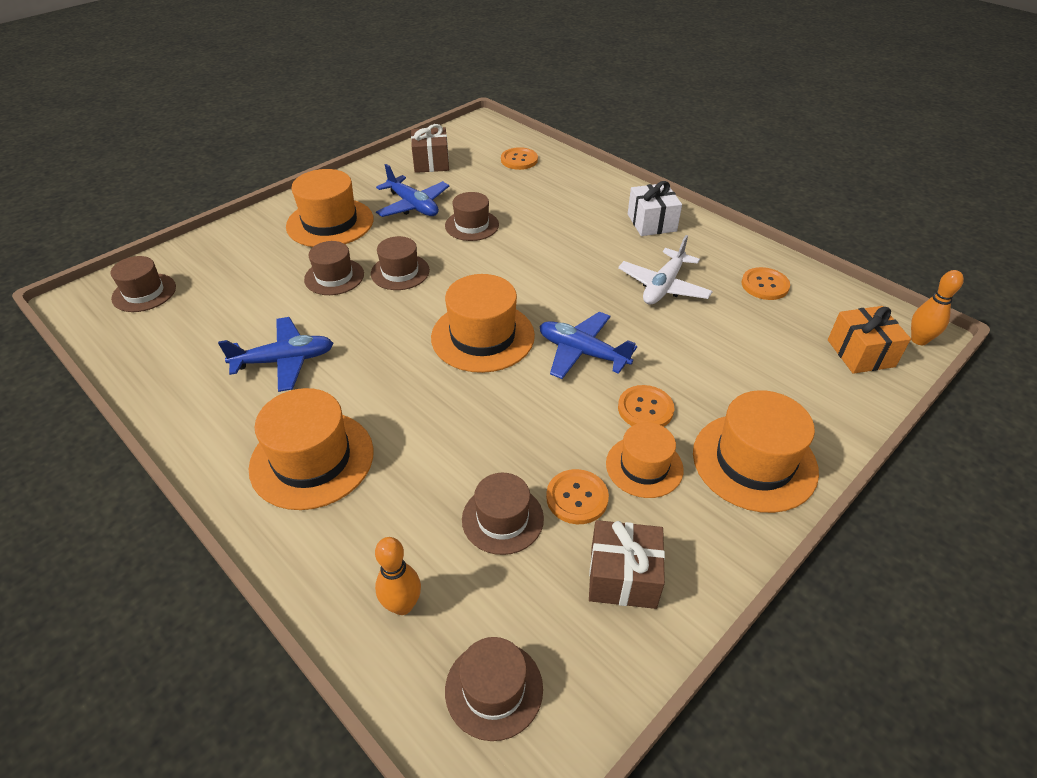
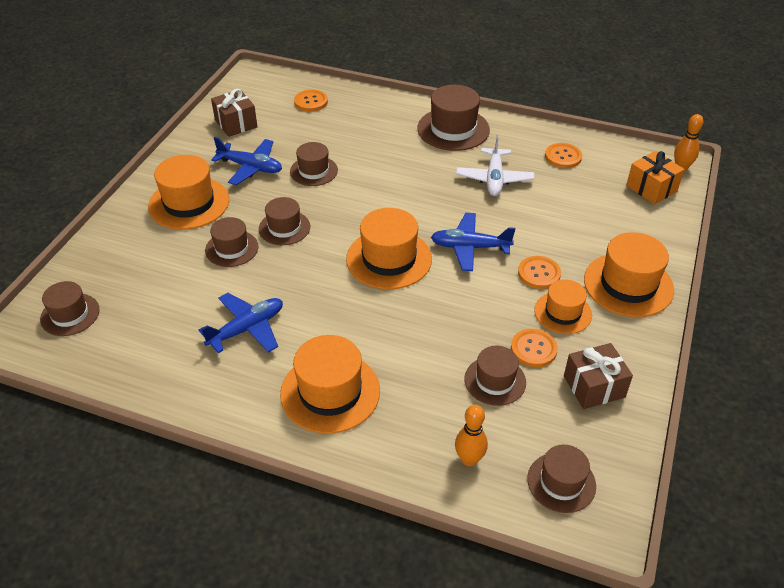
camera: 25 degrees left, 0 degrees up
white gift [628,181,682,236] -> brown hat [417,85,490,151]

